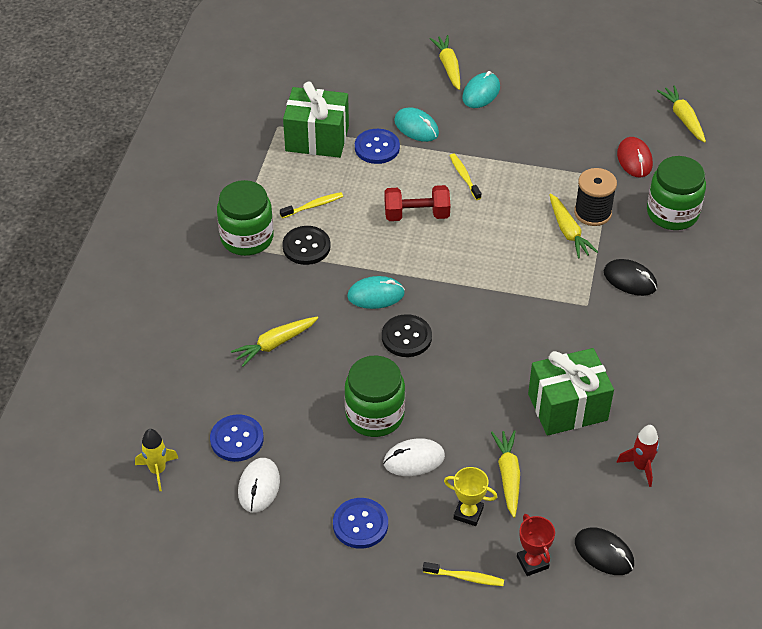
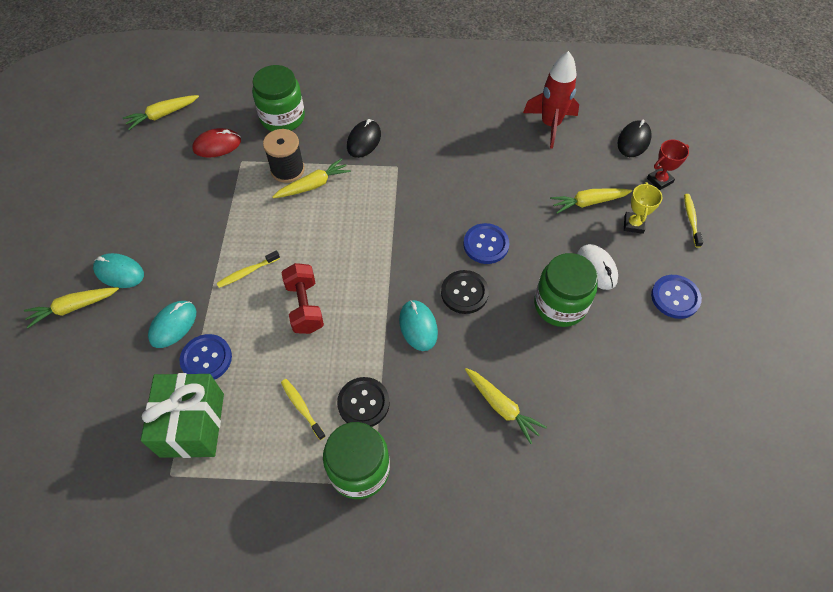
camera: 100 degrees left, 10 degrees up
yellow rocket [135,429,178,492] -> none
blue button [210,414,264,462] -> blue button moved to [463,223,510,264]
white mouse [238,458,280,513] -> none
green gift [528,348,614,436] -> none
red rocket [616,425,659,487] -> red rocket [523,51,579,149], size x1.67

